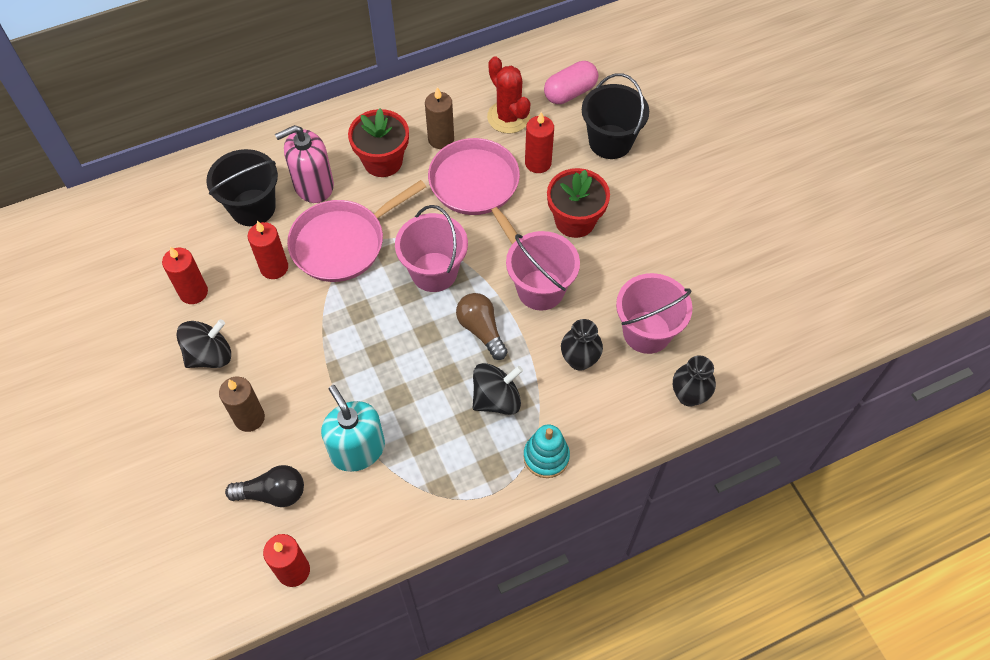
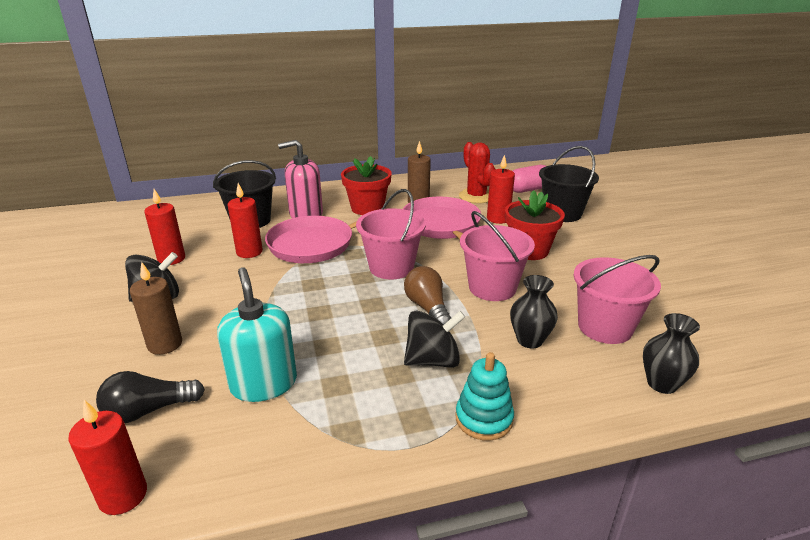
camera: 10 degrees right, 30 degrees down
black light bulb [225,465,304,507] -> black light bulb turned 150 degrees clockwise [96,371,205,423]

